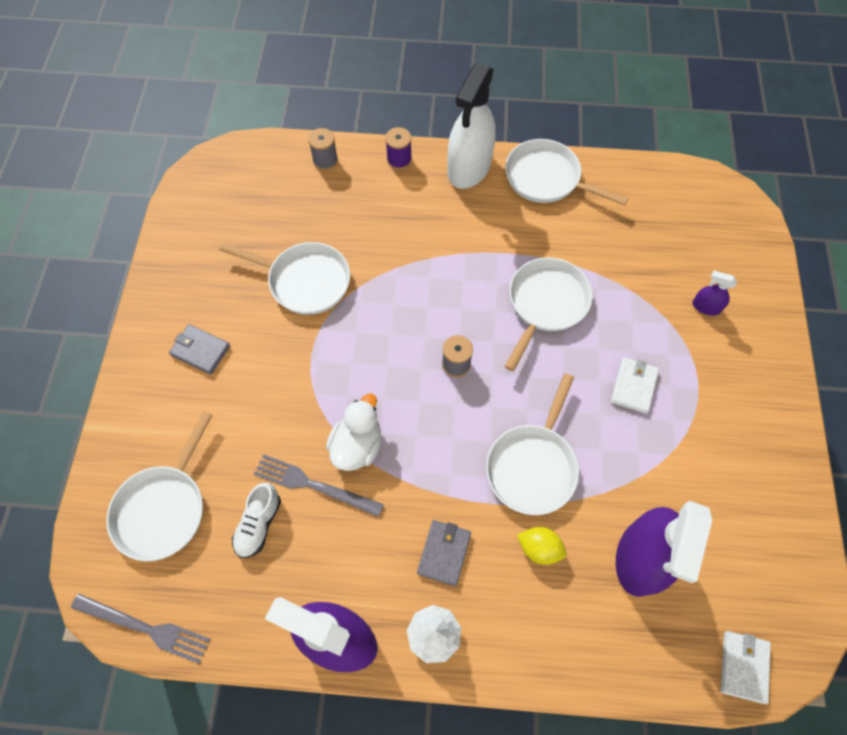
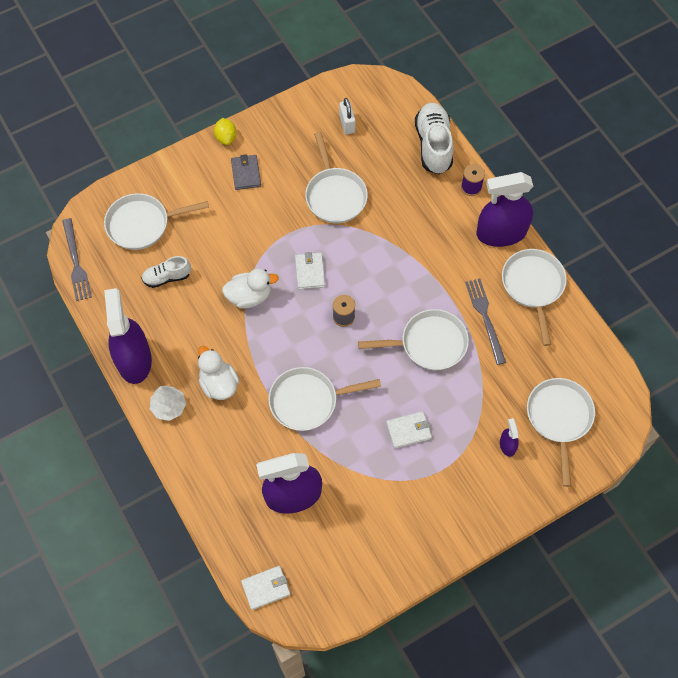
camera: 55 degrees right, 0 degrees up
grey fork [254,454,384,517] -> grey fork moved to [465,278,506,365]
grey spool [308,128,338,171] -> white shoe [415,103,453,174]
grey wallet [417,520,471,586] -> white duck [198,346,240,400]
white spray bottle [448,63,496,189] -> purple spray bottle [476,172,533,247]
yellow lemon [517,527,567,565] -> yellow lemon moved to [214,118,237,145]
none -> white wallet [295,252,325,289]
none -> white padlock [339,98,355,134]
none -> white pan [527,378,595,487]

